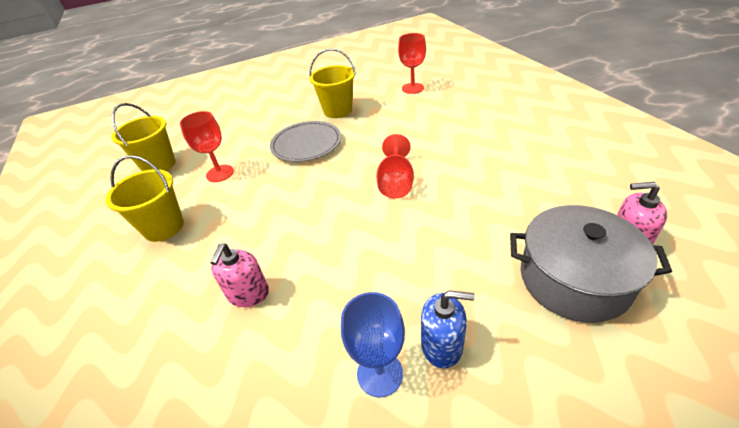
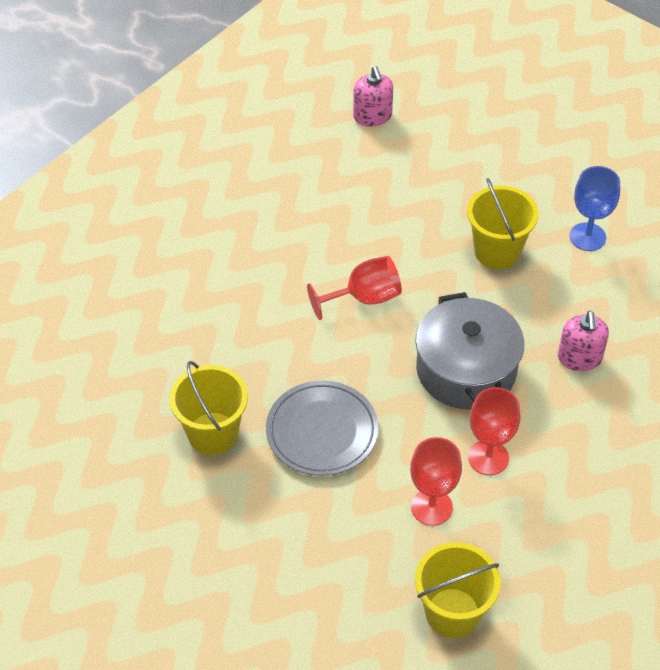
camera: 120 degrees left, 10 degrees up
yellow bucket [105,155,184,242] -> yellow bucket moved to [467,178,539,269]
pink soap dispenser [211,243,269,307] -> pink soap dispenser turned 105 degrees clockwise [558,311,609,371]
red goblet [398,33,426,94] -> red goblet moved to [468,387,520,475]
blue soap dispenser [421,290,475,368] -> none
grey pot [510,205,672,323] -> grey pot moved to [415,292,524,409]

